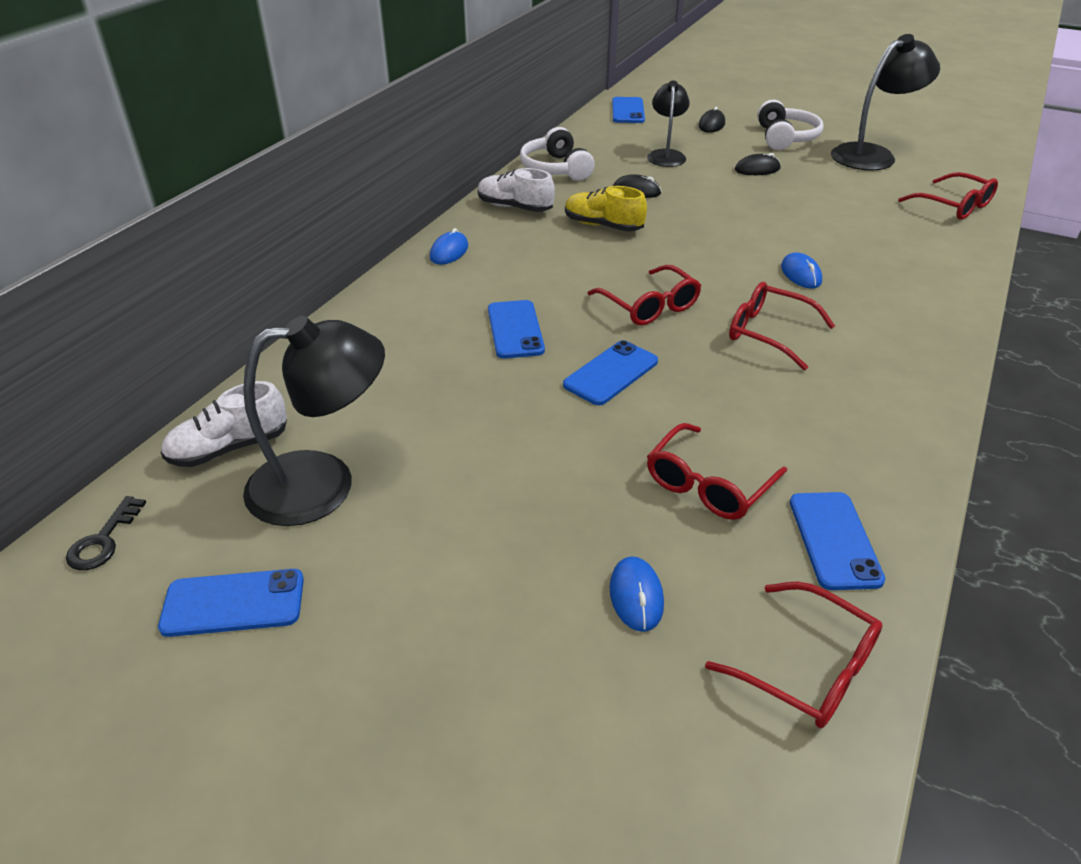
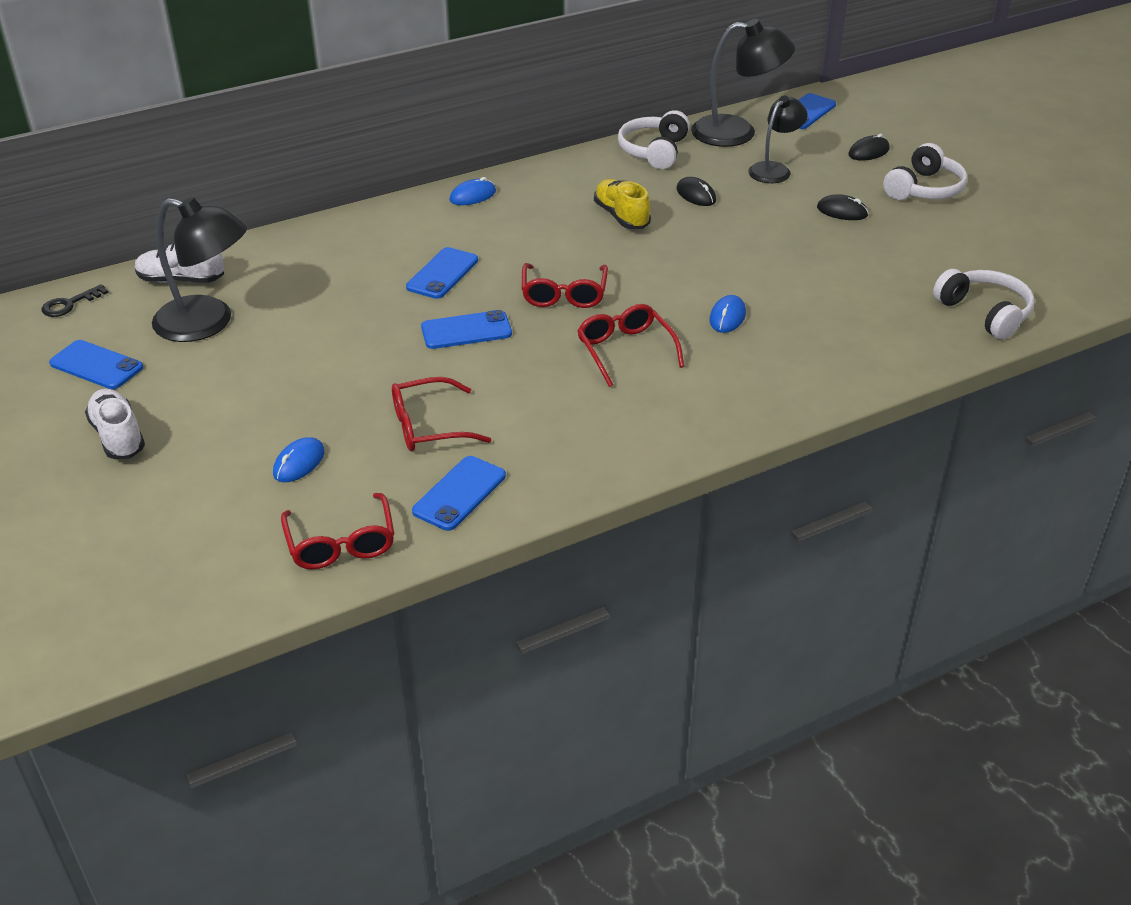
camera: 35 degrees right, 0 degrees up
white shoe [478,168,555,212] -> white shoe moved to [85,389,145,459]
black lamp [831,34,940,170] -> black lamp moved to [691,19,795,147]
red glasses [898,172,998,220] -> white headphones [933,269,1035,339]

